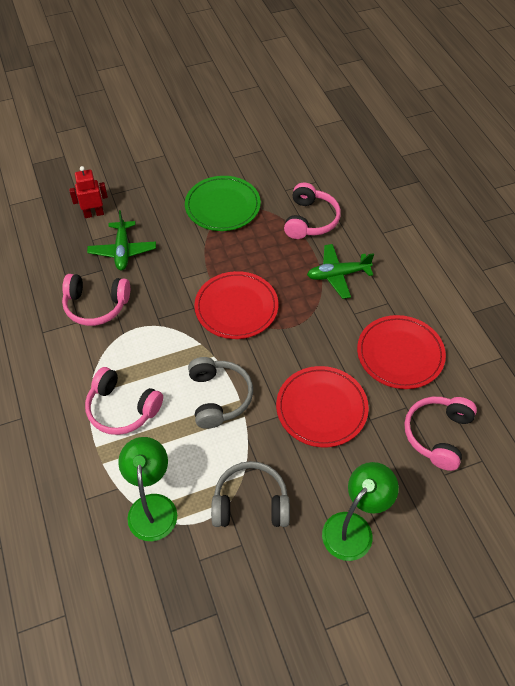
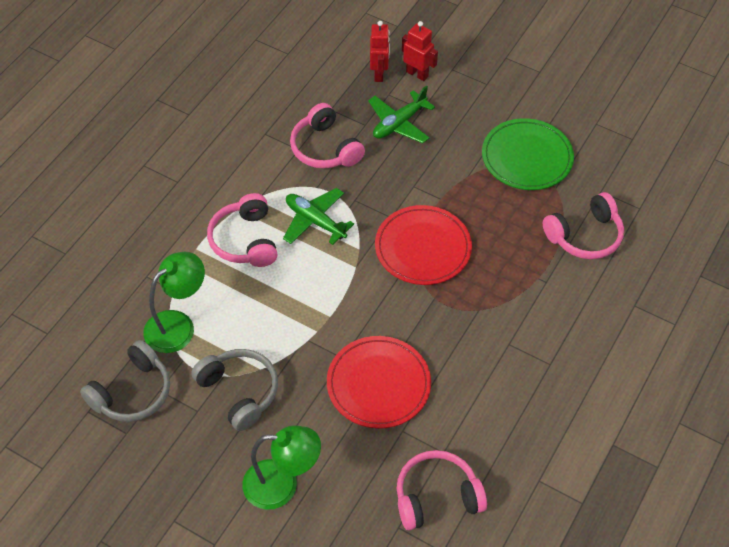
camera: 50 degrees right, 0 degrees up
grey headphones [188,357,253,429] -> grey headphones moved to [80,340,170,422]
green plane [307,244,374,299] -> green plane moved to [283,188,354,245]
red plate [357,315,446,389] -> none
none -> red robot [370,21,390,82]

